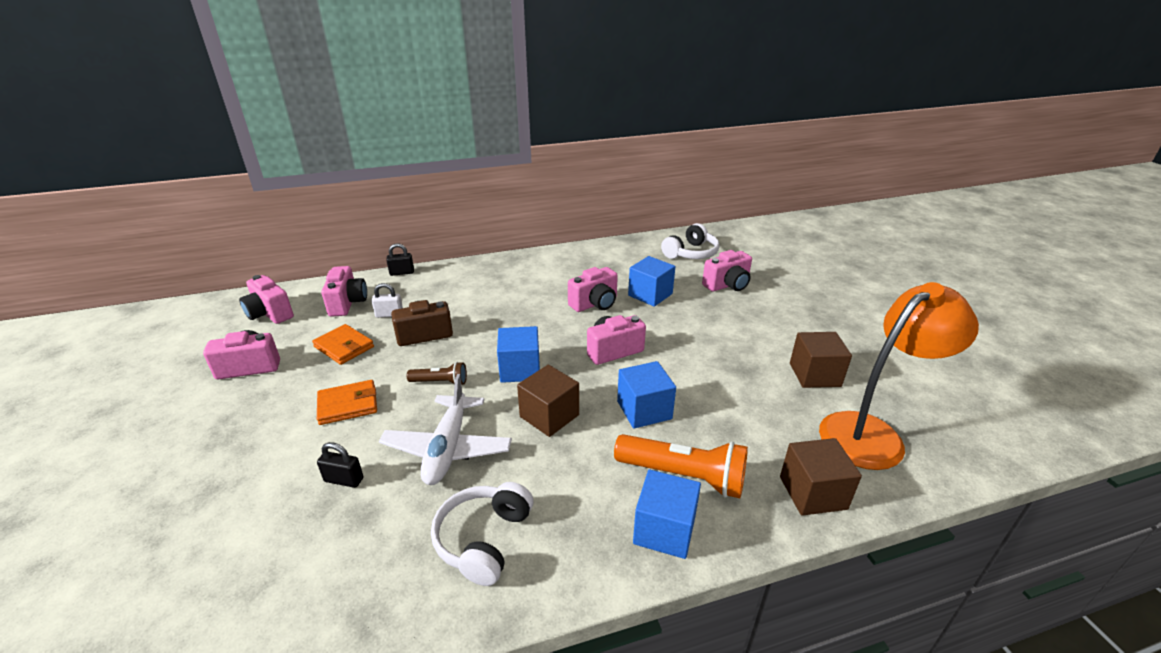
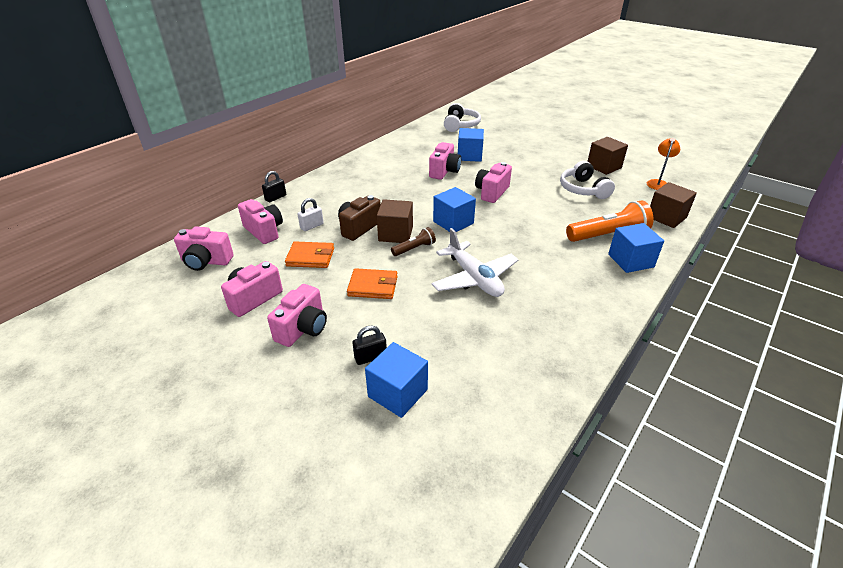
camera: 35 degrees left, 5 degrees up
orange wallet [317,380,377,425] -> orange wallet turned 60 degrees clockwise [347,268,398,299]
black padlock [317,442,363,488] -> black padlock moved to [353,325,387,365]
white headphones [431,482,534,586] -> white headphones moved to [560,161,615,199]
brown cube [517,365,579,437] -> brown cube moved to [377,199,413,243]
blue cube [617,361,676,429] -> blue cube moved to [365,342,428,418]
pink camera [702,250,752,292] -> pink camera moved to [267,284,327,347]
orange lamp [819,282,979,470] -> orange lamp [647,138,680,190], size x0.46

